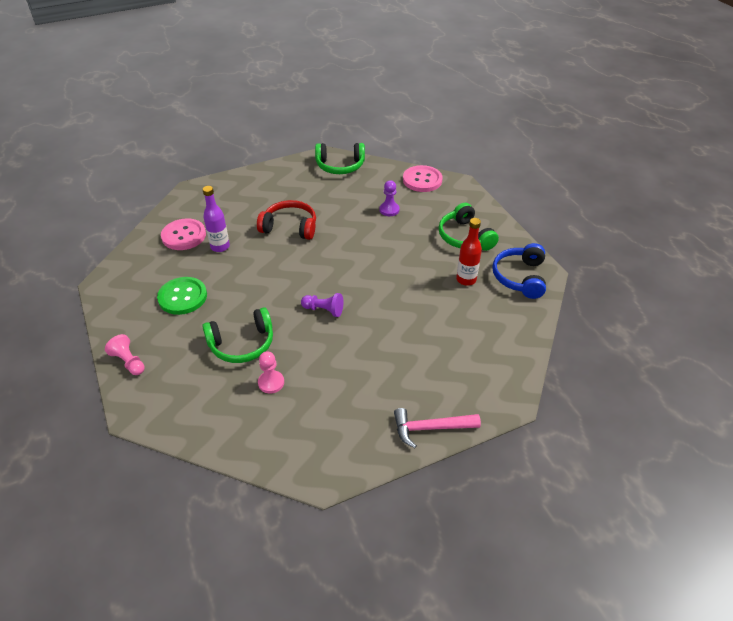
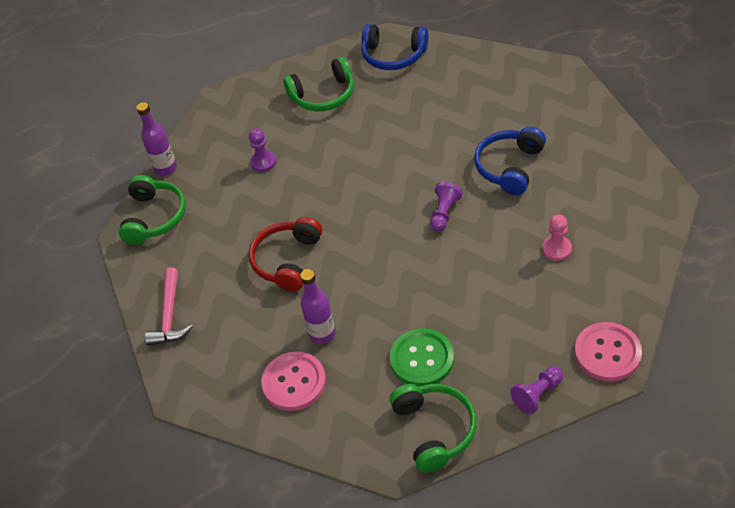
camera: 80 degrees left, 5 degrees up
pink pawn [105,334,145,375] -> purple pawn [510,366,563,414]
green headphones [202,307,273,363] -> green headphones moved to [390,384,477,473]
pink hammer [394,408,481,448] -> pink hammer moved to [145,267,193,346]
pink button [403,165,443,192] -> pink button moved to [575,322,642,381]
red bottle [456,218,482,286] -> none
none -> purple bottle [136,102,177,176]
none -> blue headphones [474,127,546,195]

